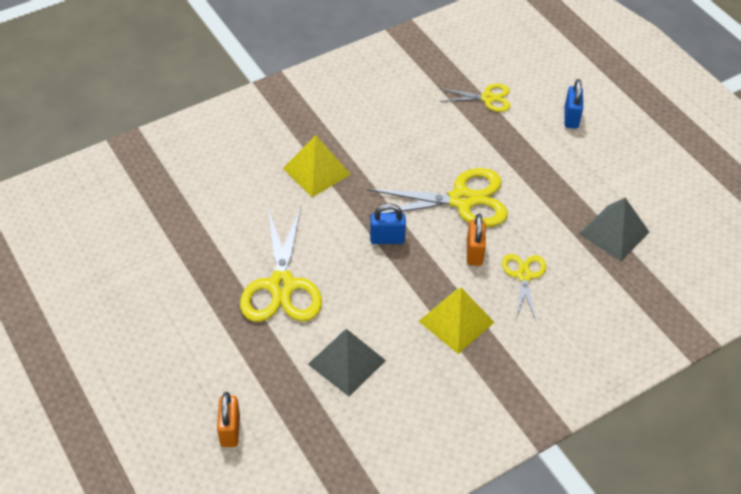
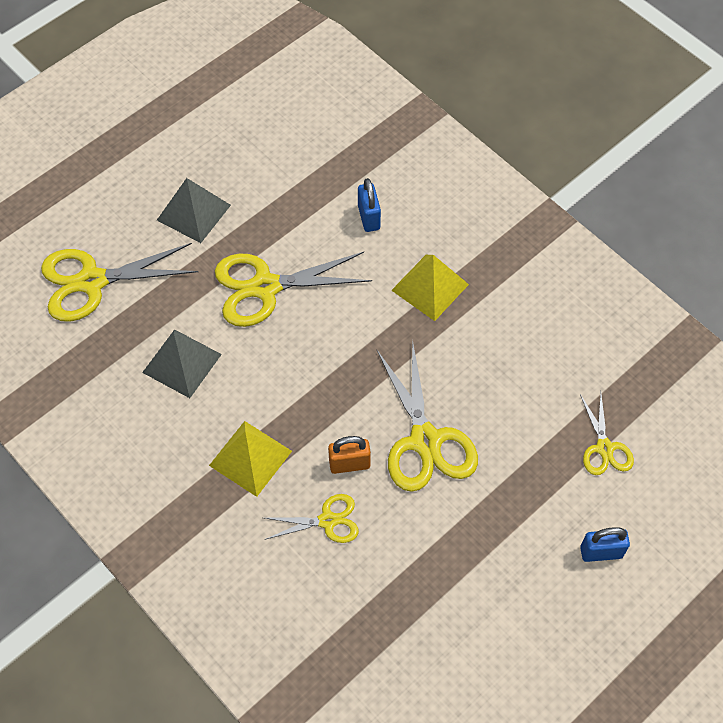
camera: 80 degrees right, 10 degrees up
orange padlock [217,392,240,447] -> yellow scissors [41,243,198,322]
blue padlock [370,203,406,244] -> blue padlock moved to [358,178,381,232]
grey pyramid [579,198,649,261] -> grey pyramid moved to [157,178,231,243]

